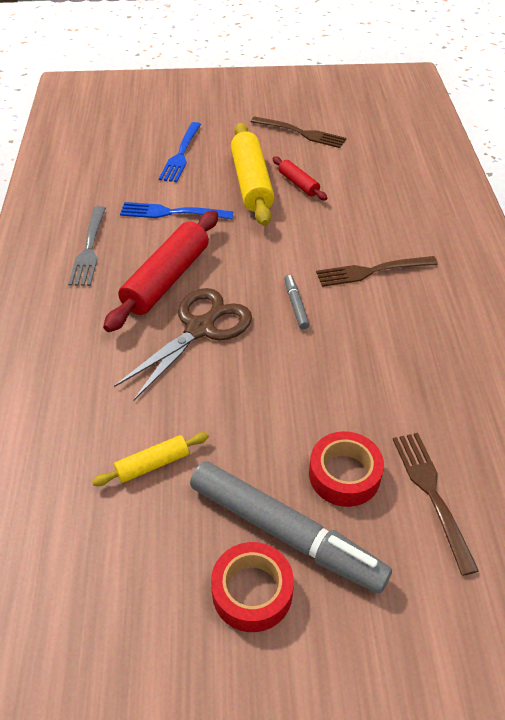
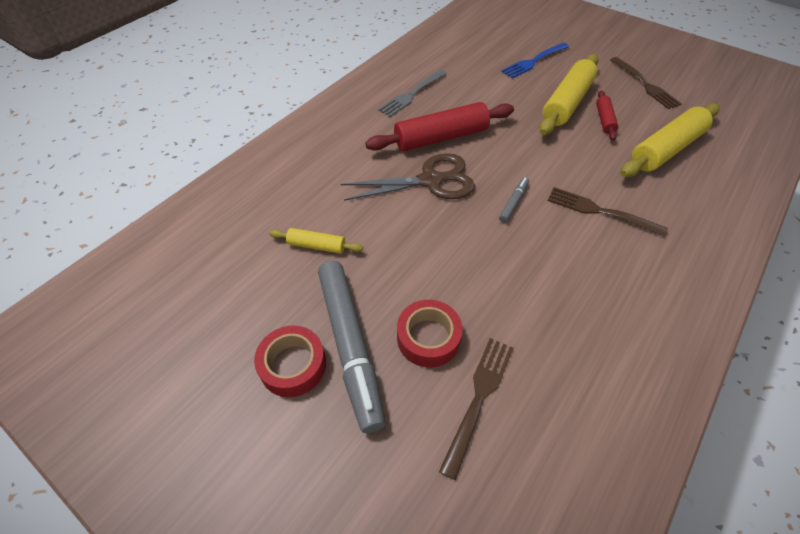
camera: 40 degrees right, 5 degrees up
blue fork [120,202,234,219] -> none
none -> yellow rolling pin [620,103,720,177]

